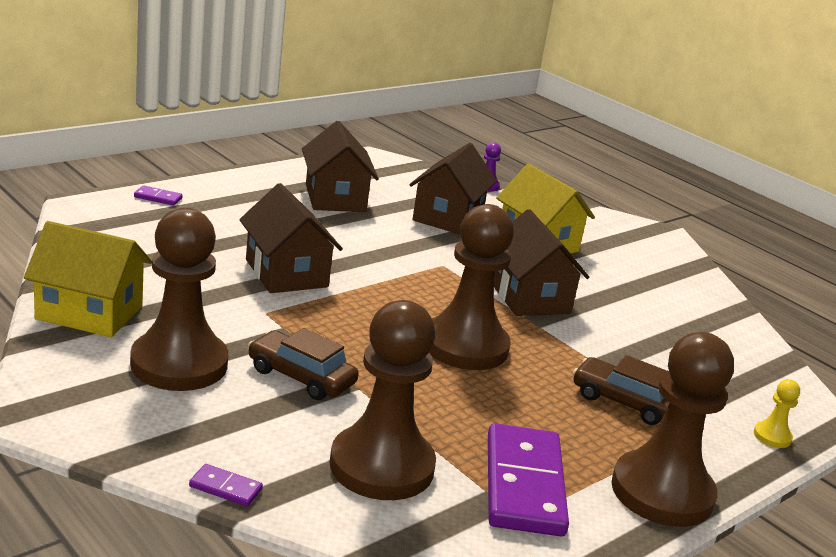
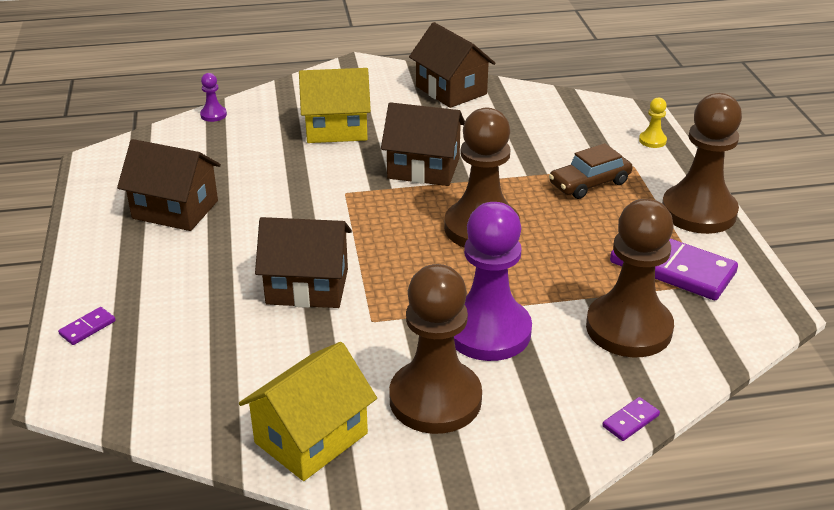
camera: 55 degrees left, 10 degrees up
brown car [248,328,359,400] -> purple pawn [454,202,532,361]
brown house [409,143,497,234] -> brown house moved to [409,22,496,108]

